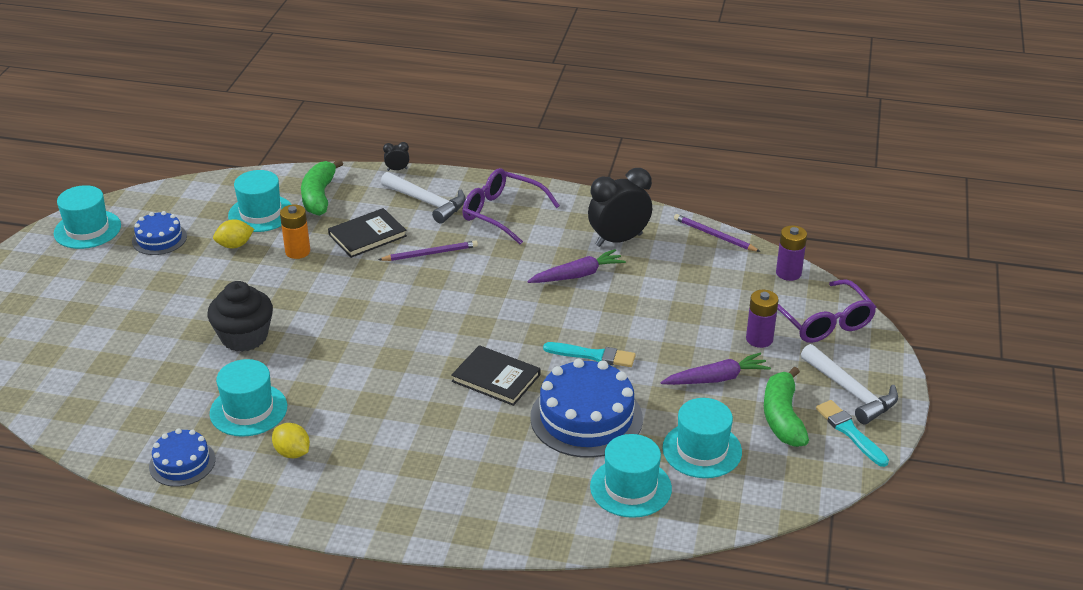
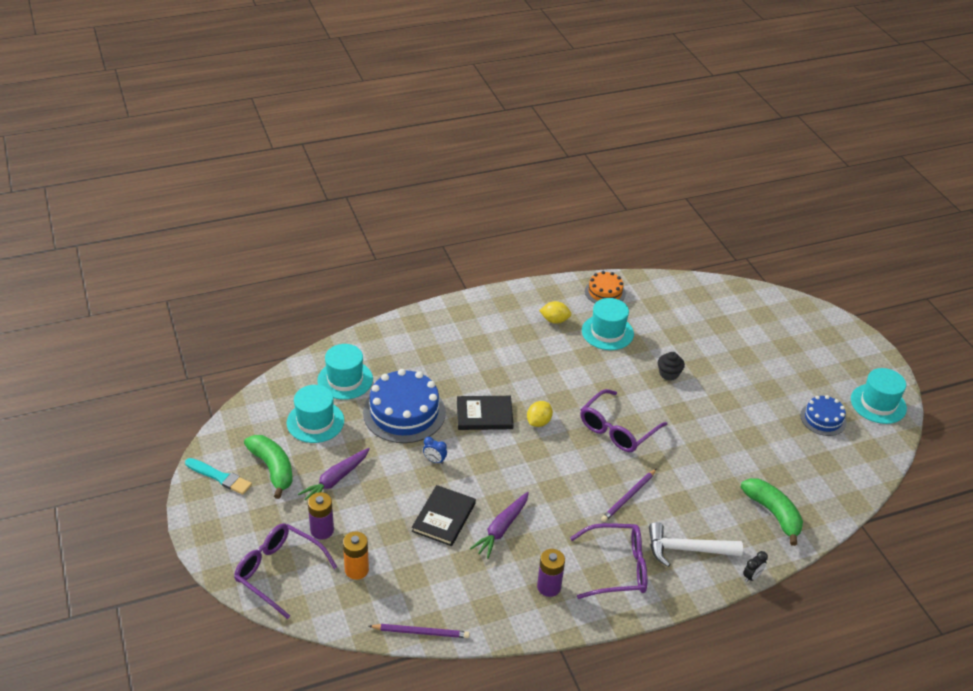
camera: 145 degrees right, 5 degrees up
blue cake [149,428,216,487] -> orange cake [585,271,626,303]
black cupcake [207,281,273,352] -> black cupcake [658,352,685,380], size x0.56
yellow lemon [213,219,254,248] -> yellow lemon moved to [527,401,553,427]
turquoise hat [228,170,292,232] -> none
orange battery [280,205,310,259] -> orange battery moved to [343,532,369,580]
black book [328,208,407,258] -> black book moved to [412,485,476,546]
turquoise brush [543,342,636,367] -> blue clock [423,437,447,464]
black clock [588,168,652,247] -> none
purple battery [776,225,807,281] -> purple battery moved to [537,549,565,597]
white hammer [801,344,898,424] -> none
none -> purple glasses [580,389,668,452]

